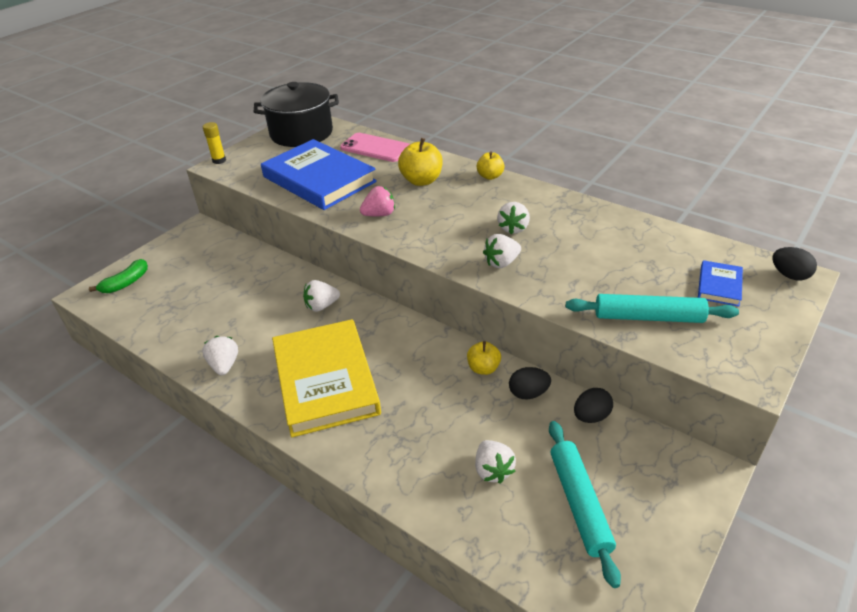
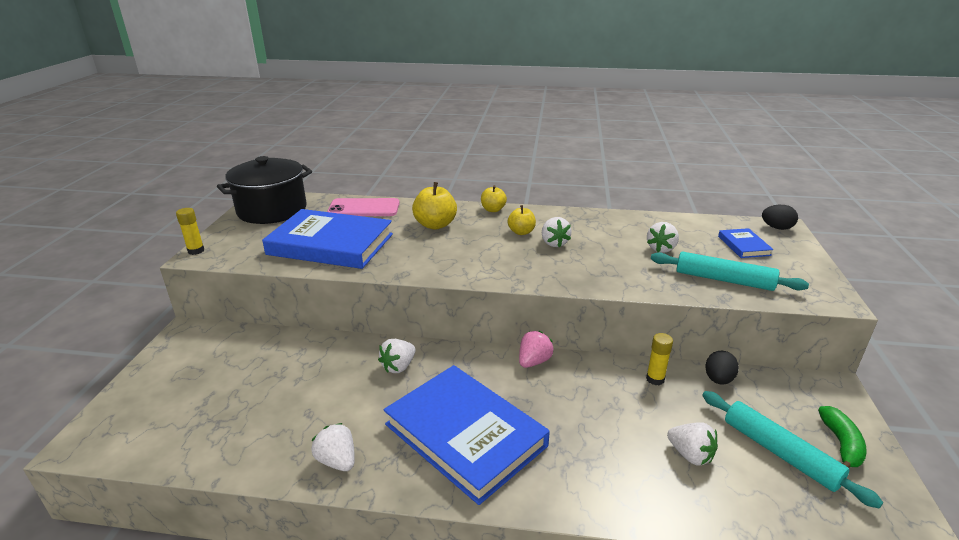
camera: 30 degrees left, 10 degrees down
green banana [89,259,148,293] -> green banana moved to [818,406,867,468]
yellow book [272,319,381,437] -> blue book [384,365,550,505]
pink strawberry [360,186,395,216] -> pink strawberry moved to [519,331,554,368]
yellow apple [467,341,501,375] -> yellow apple moved to [508,205,536,235]
white strawberry [483,234,521,268] -> white strawberry moved to [647,222,679,253]
black egg [509,367,551,399] -> yellow glue stick [646,333,673,385]
turquoise rolling pin [566,294,739,323] -> turquoise rolling pin turned 45 degrees clockwise [651,252,809,291]

